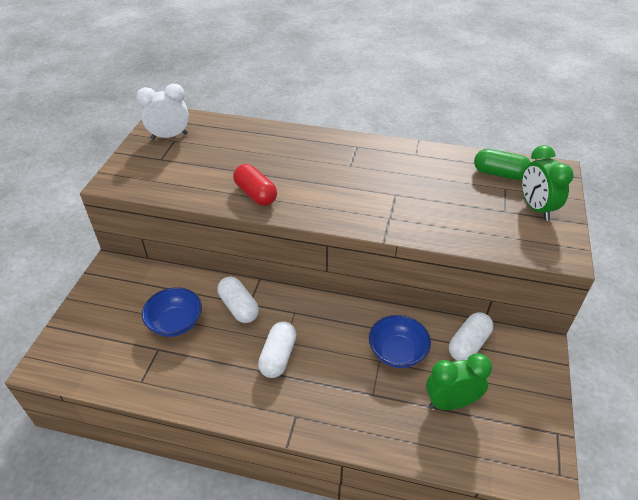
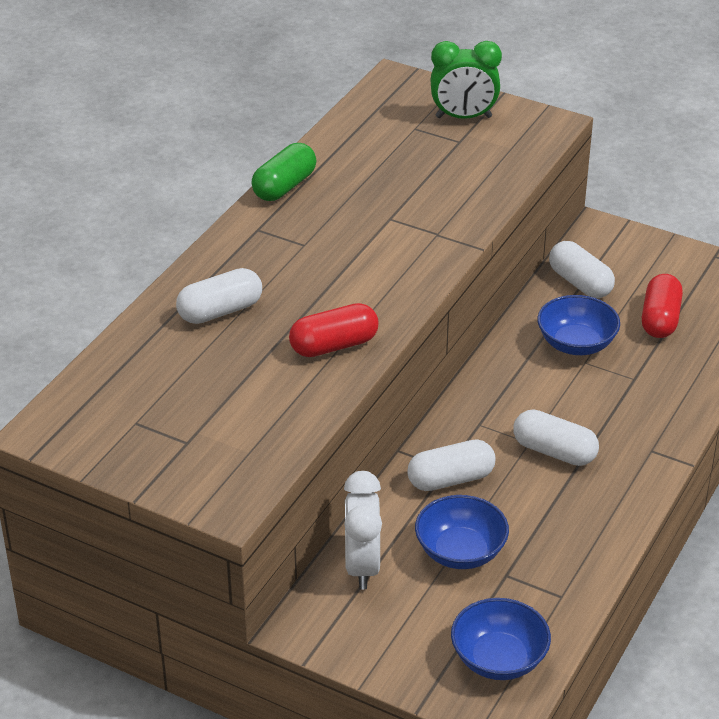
camera: 75 degrees left, 5 degrees down
white clock [136,84,189,140] -> white clock moved to [344,471,382,590]
green clock [426,354,492,410] -> red capsule [642,274,683,338]
green capsule [474,149,531,180] -> green capsule moved to [251,143,316,201]
none -> white capsule [176,268,262,324]
none -> blue bowl [451,598,551,680]

